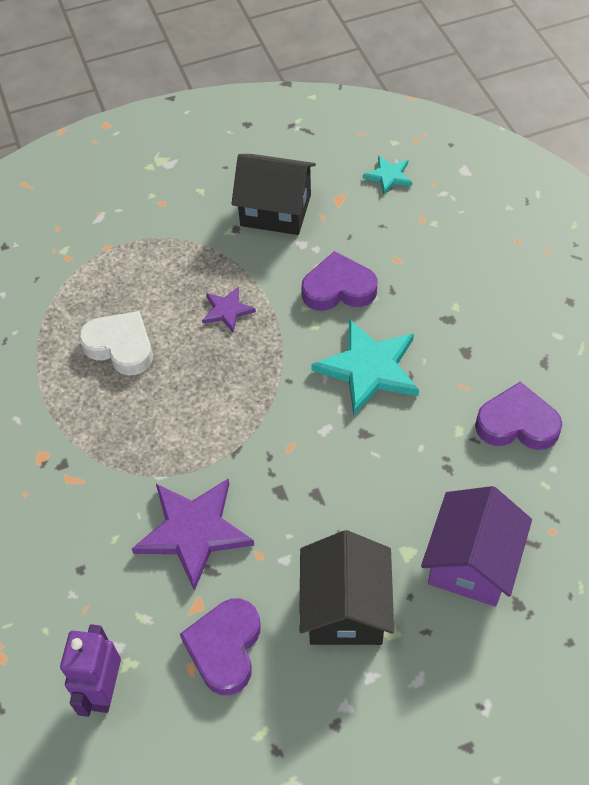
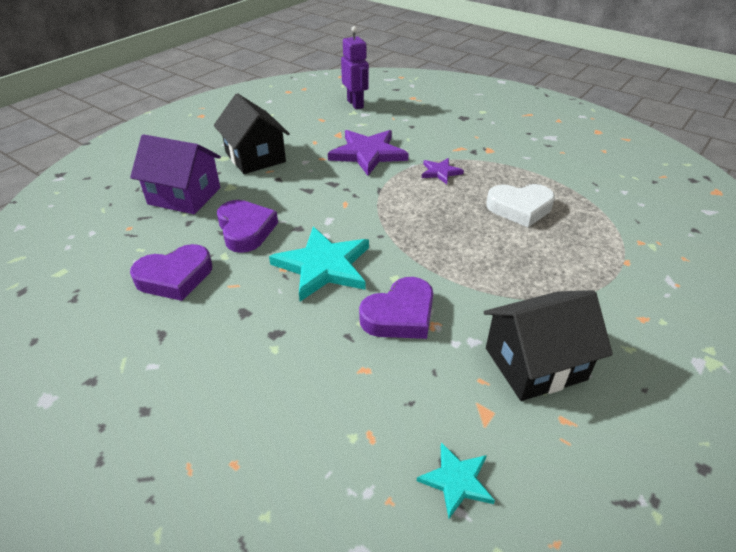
camera: 145 degrees right, 15 degrees down
purple heart [180,598,261,695] -> purple heart moved to [217,200,278,253]
purple star [202,286,256,333] -> purple star moved to [422,158,464,184]
purple house [421,486,532,607] -> purple house turned 60 degrees counterclockwise [130,134,221,214]

